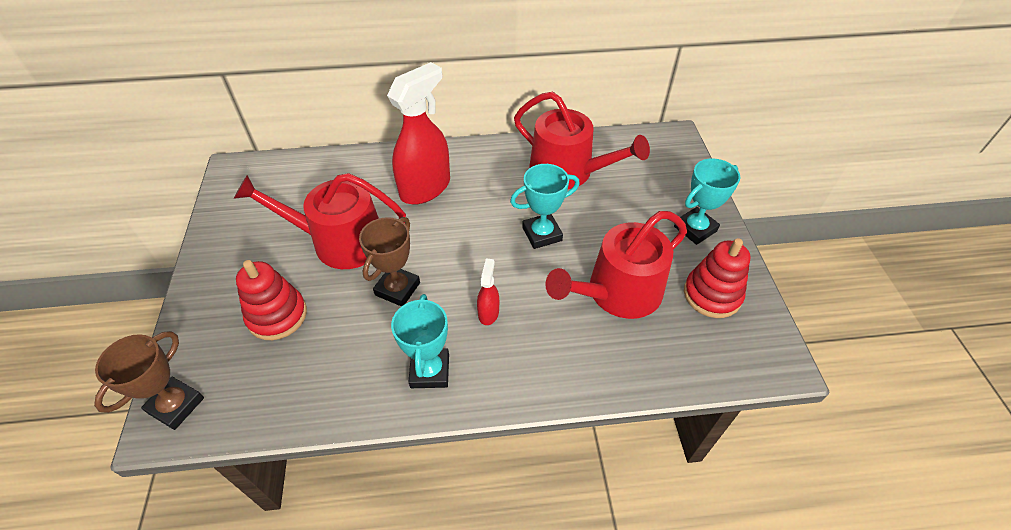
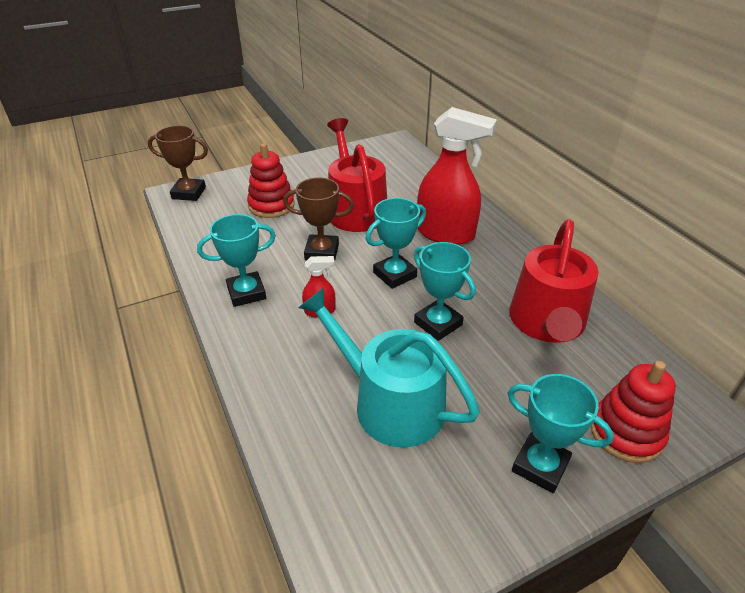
camera: 70 degrees right, 10 degrees down
red watering can [545,211,687,319] -> turquoise watering can [298,288,480,448]
red stacking toy [684,238,751,318] -> red stacking toy moved to [591,361,676,463]
none -> turquoise trophy [366,198,426,289]

